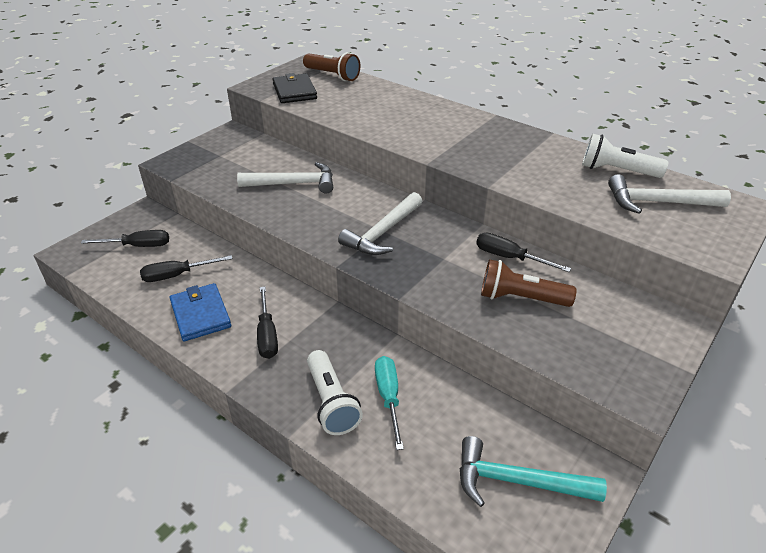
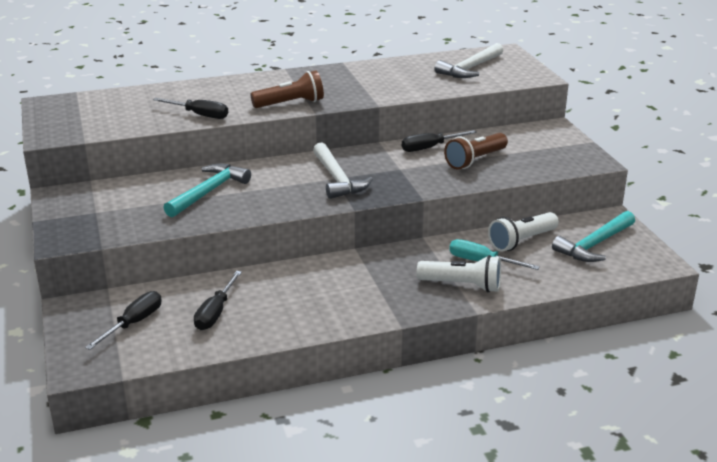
camera: 55 degrees left, 10 degrees down
blue wallet [170,283,231,341] -> none
white hammer [237,162,333,194] -> turquoise hammer [163,164,251,217]
black screwdriver [257,287,278,359] -> black screwdriver moved to [153,98,228,119]
black wallet [272,73,317,103] -> none
brown flashlight [303,52,360,81] -> brown flashlight moved to [250,70,324,108]
white flashlight [582,134,669,178] -> white flashlight moved to [488,212,559,252]

